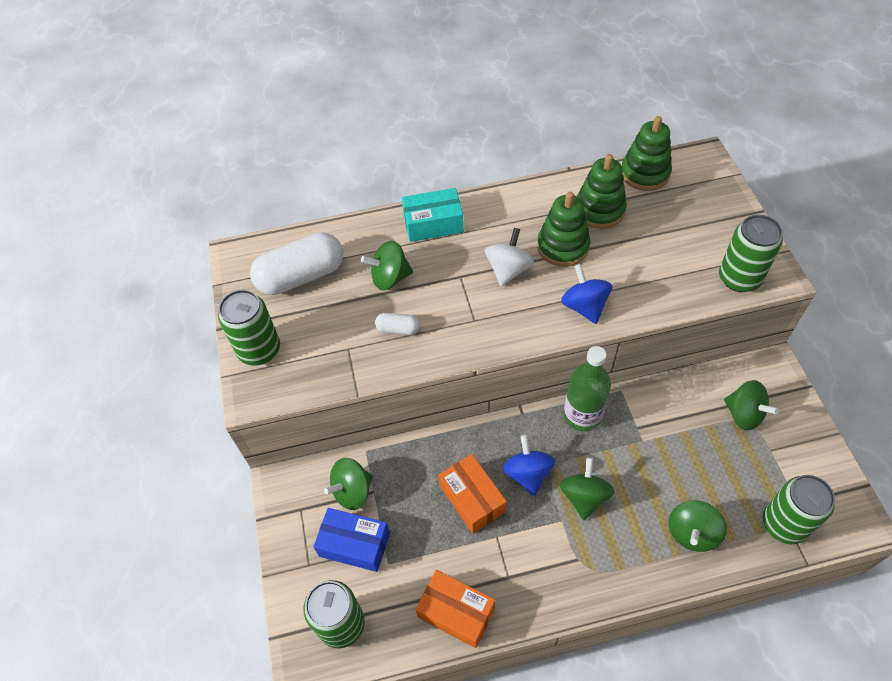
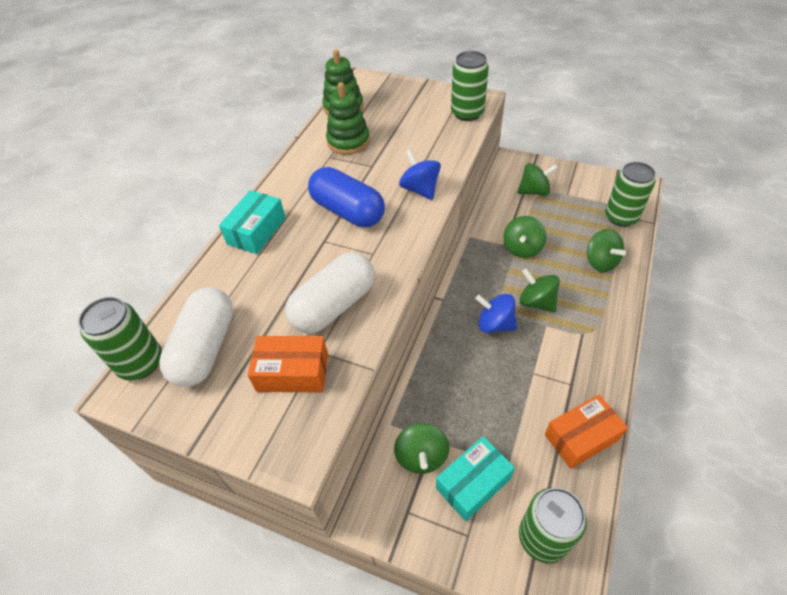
camera: 55 degrees left, 5 degrees down
green can [218,290,280,366] -> green can moved to [78,297,162,380]
blue box [313,508,390,572] -> turquoise box [436,436,515,521]
green spinning top [361,241,413,291] -> green spinning top moved to [503,216,547,258]
white capsule [375,313,420,335] -> white capsule [285,252,374,333], size x2.20
orange box [438,454,507,534] -> orange box moved to [247,336,328,393]
white spinning top [485,228,534,287] -> blue capsule [308,167,385,227]
green stacking toy [537,192,590,267] -> none
blue spinning top [561,264,613,324] -> blue spinning top turned 45 degrees clockwise [399,150,441,200]
green bottle [564,346,611,431] -> none

